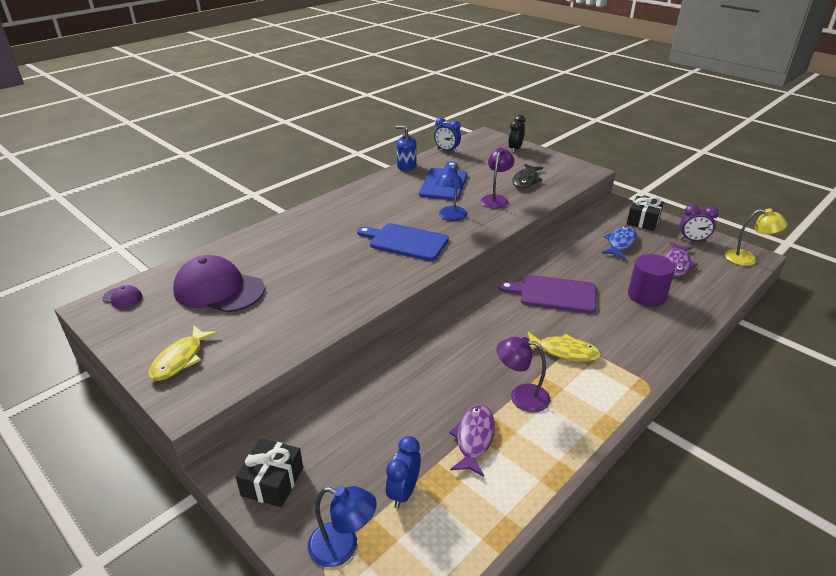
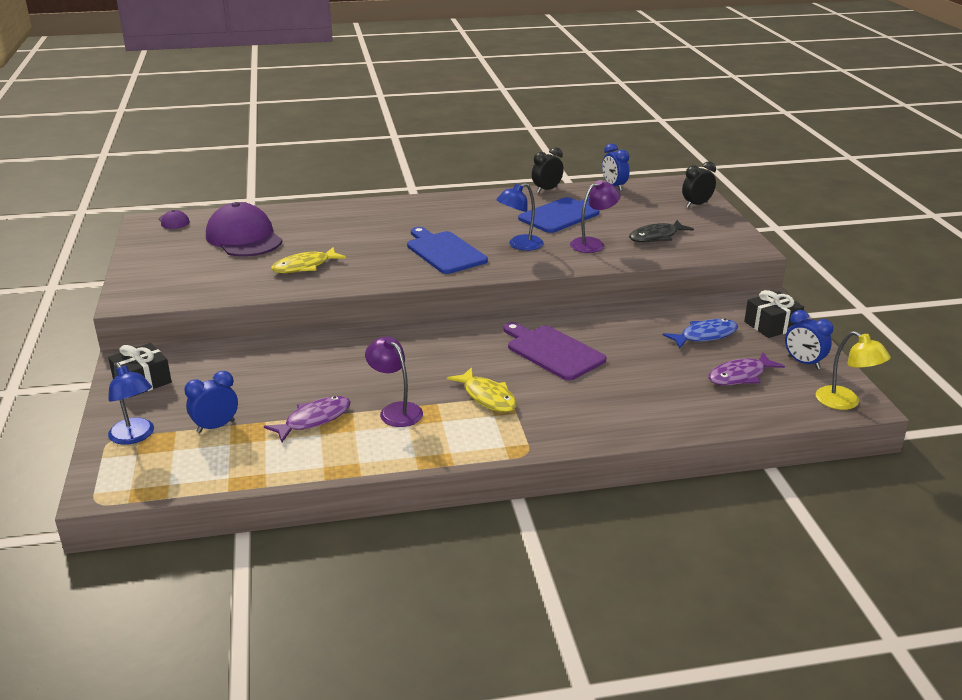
camera: 35 degrees right, 5 degrees down
yellow fish [148,326,218,381] -> yellow fish moved to [271,247,346,273]
blue soap dispenser [395,126,417,171] -> black clock [532,147,564,193]
purple cylinder [628,254,675,307] -> none
purple clock [680,205,719,242] -> blue clock [785,310,833,369]

